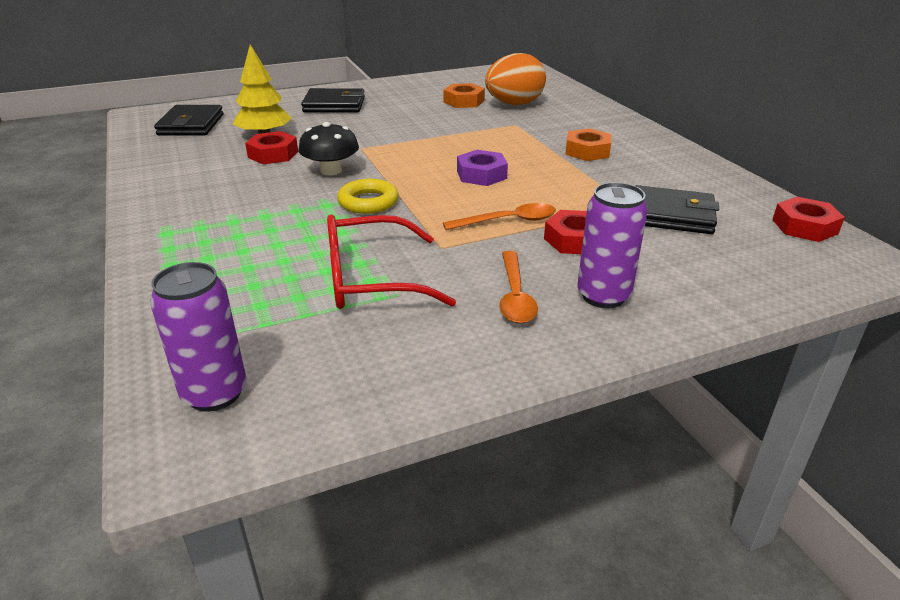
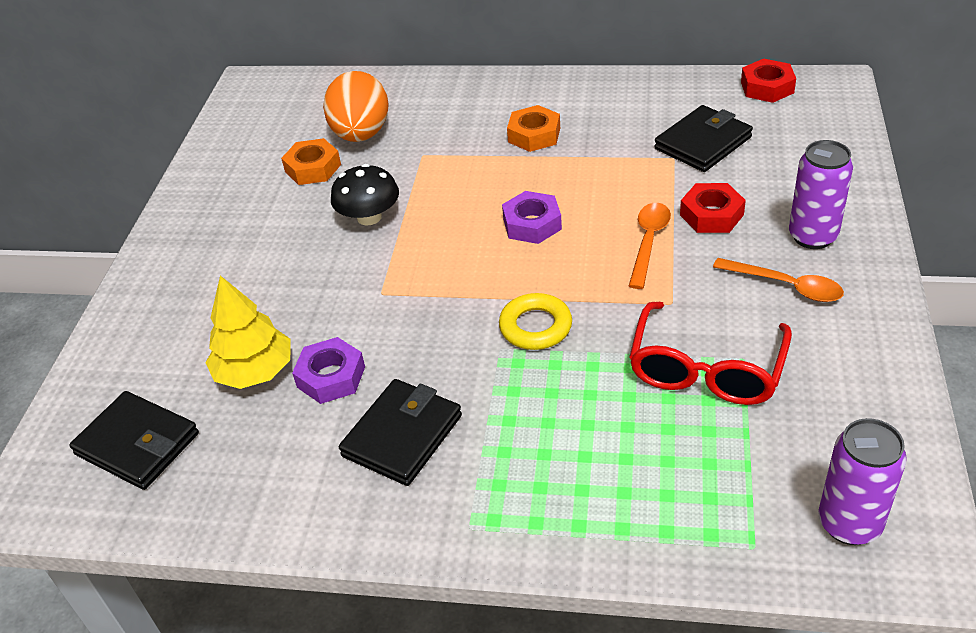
camera: 55 degrees left, 10 degrees up
red nut [245,131,298,164] -> purple nut [292,337,365,404]
black mushroom [298,122,359,175] -> black mushroom moved to [331,164,399,225]
black wallet [301,88,365,112] -> black wallet moved to [339,379,462,486]

